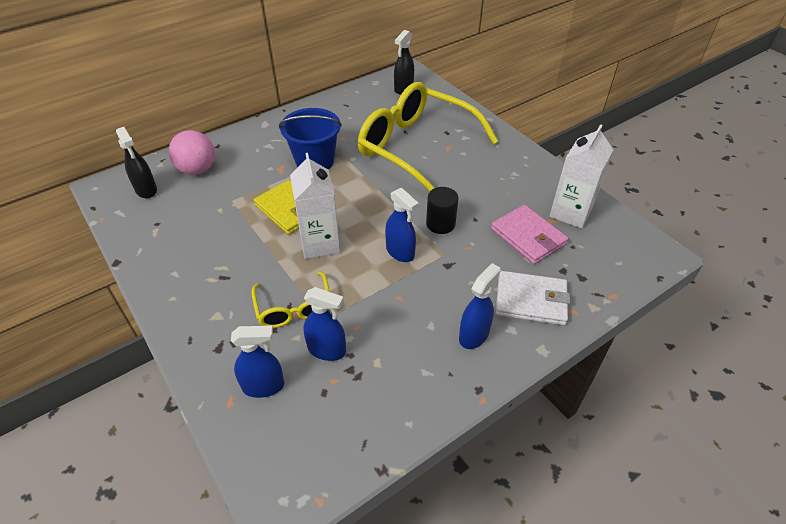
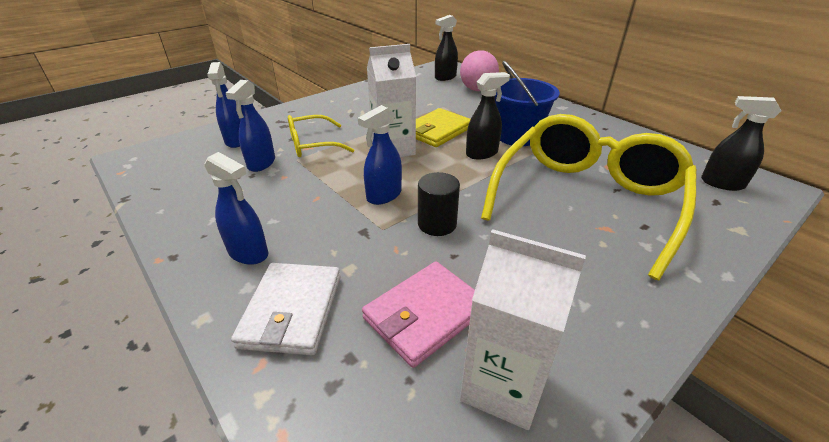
camera: 85 degrees right, 10 degrees down
none -> black spray bottle [466,72,510,159]

